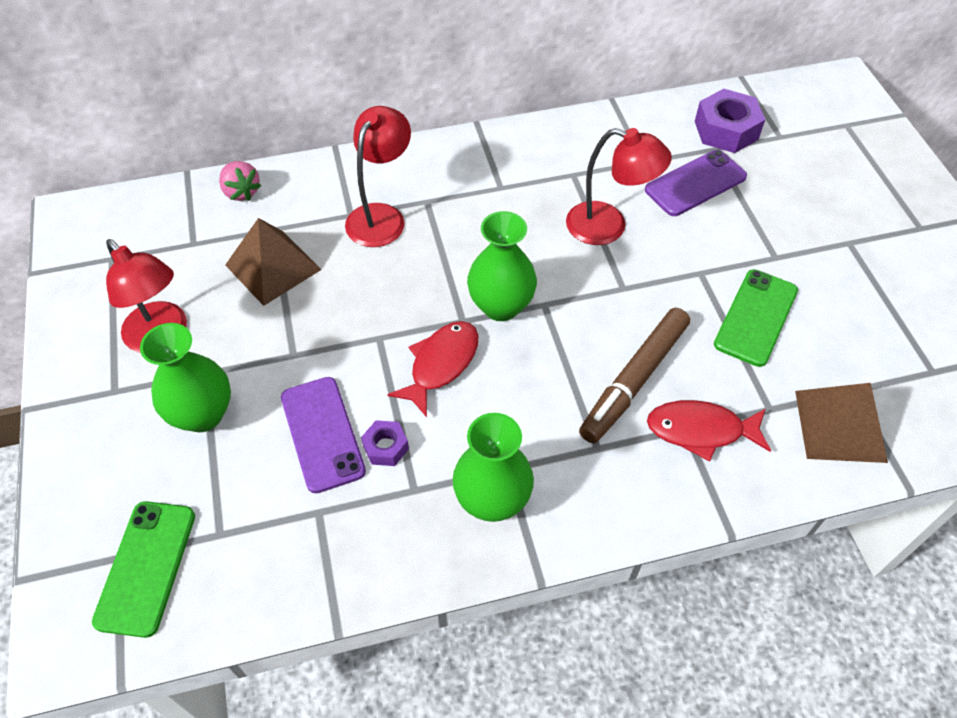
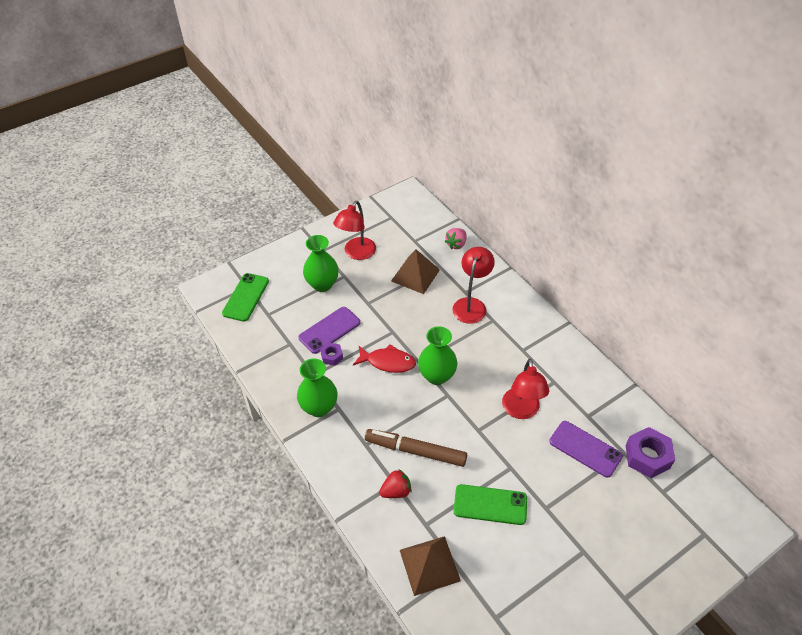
camera: 70 degrees right, 5 degrees down
green phone [92,501,195,638] -> green phone turned 60 degrees counterclockwise [222,273,269,322]
red lamp [345,106,411,247] -> red lamp turned 75 degrees counterclockwise [452,247,495,324]
red fish [647,400,771,462] -> red strawberry [379,469,412,498]

